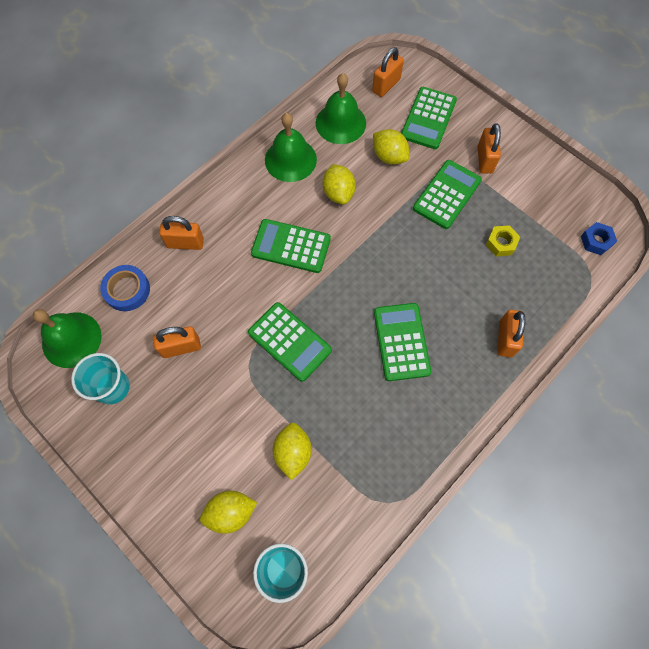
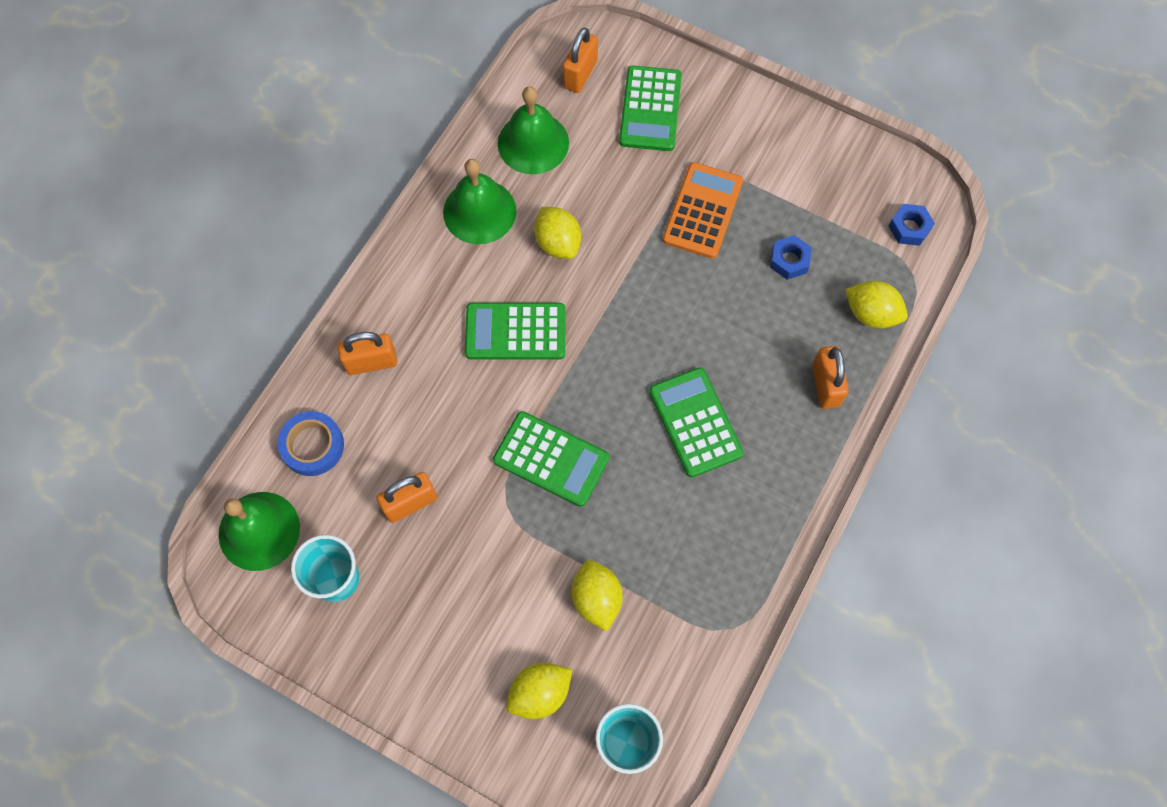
camera: 15 degrees left, 0 degrees up
yellow lemon [373,129,409,165] -> yellow lemon moved to [845,281,908,329]
green calculator [413,160,482,229] -> orange calculator [663,162,743,259]
orange padlock [478,123,501,174] -> none
yellow nut [486,225,520,256] -> blue nut [770,235,812,280]

